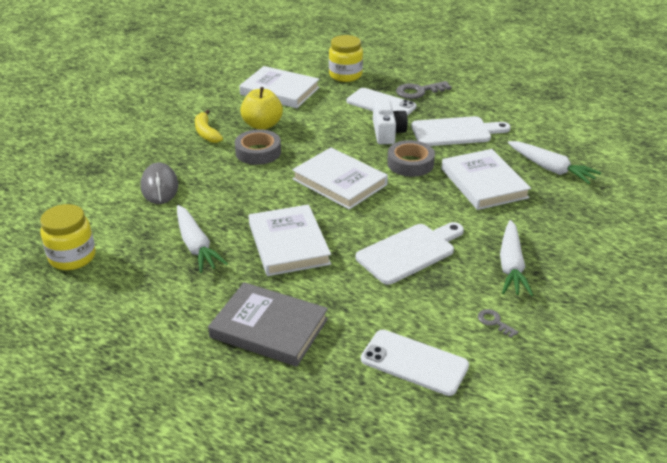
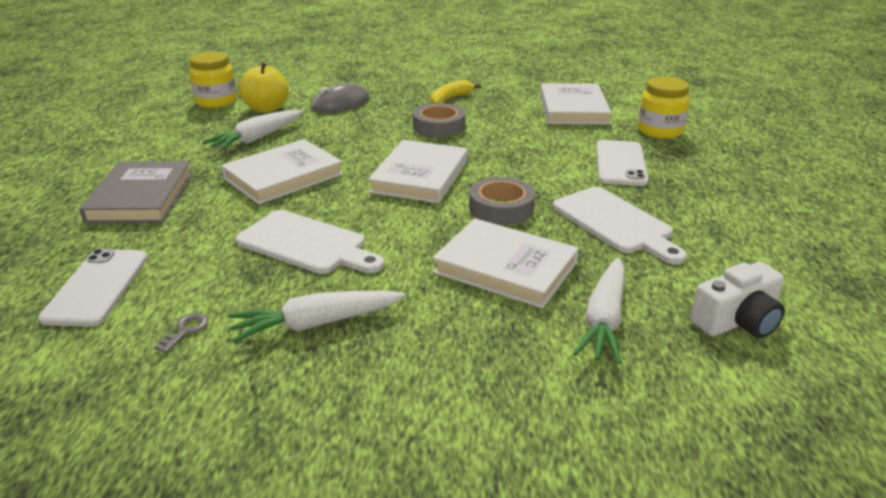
camera: 65 degrees right, 5 degrees down
yellow apple [240,87,283,130] -> yellow apple moved to [239,62,289,113]
white camera [373,100,408,144] -> white camera moved to [690,262,785,338]
grey key [396,81,452,99] -> none
white book [441,149,531,210] -> white book turned 75 degrees clockwise [433,218,579,308]

